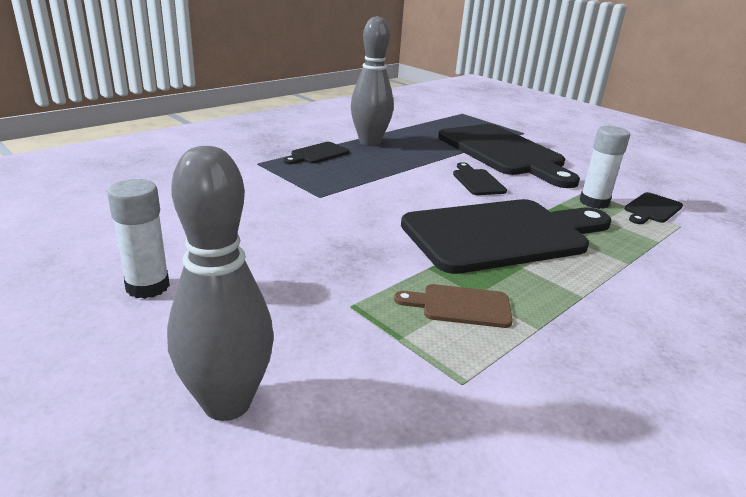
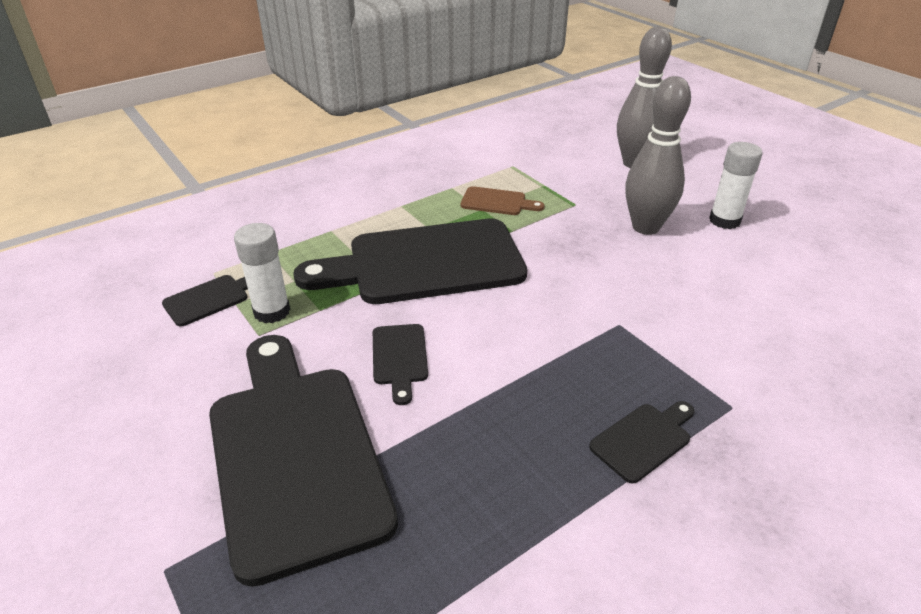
camera: 170 degrees left, 10 degrees up
grey bowling pin [351,16,394,146] -> grey bowling pin moved to [625,76,691,235]

